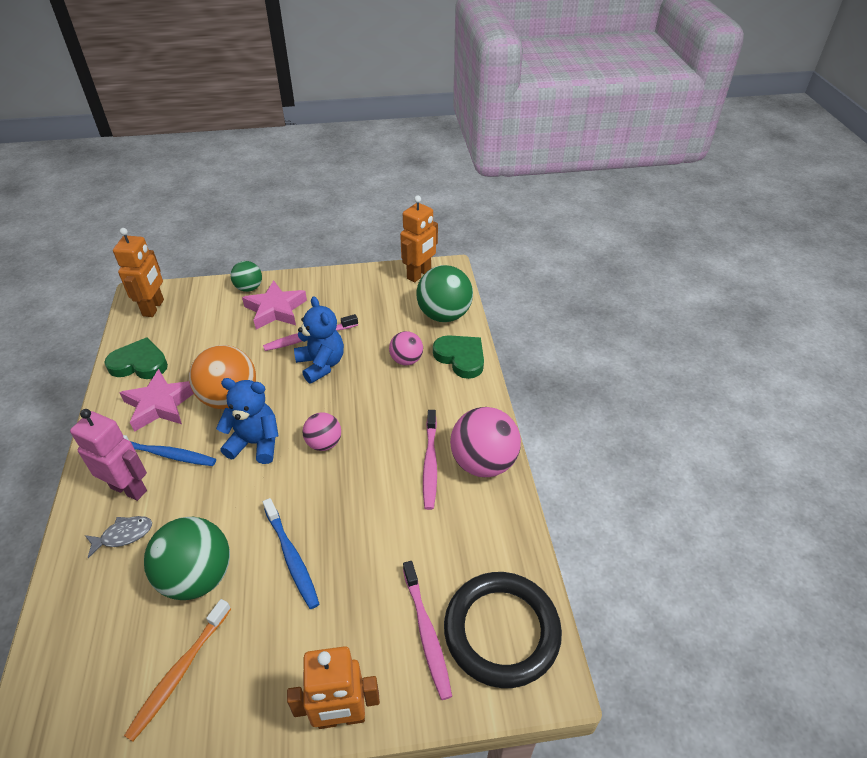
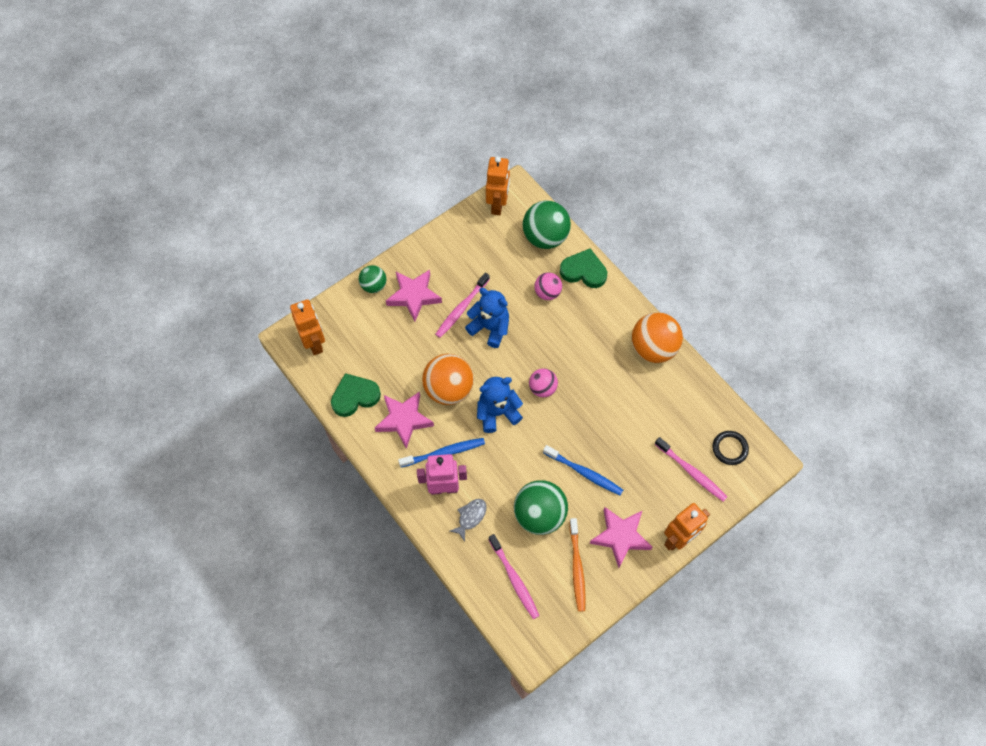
camera: 30 degrees left, 20 degrees up
pink toothbrush [423,410,437,510] -> pink toothbrush moved to [488,534,540,619]
black ring [444,572,562,688] -> black ring [713,431,749,465], size x0.49
pink ball [450,407,521,477] -> orange ball [632,312,683,363]
none -> pink star [590,507,652,568]

